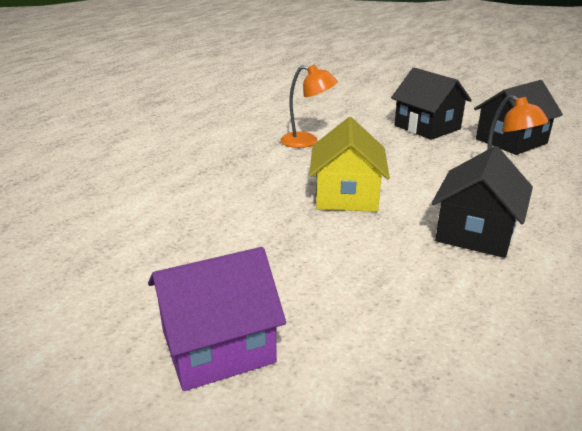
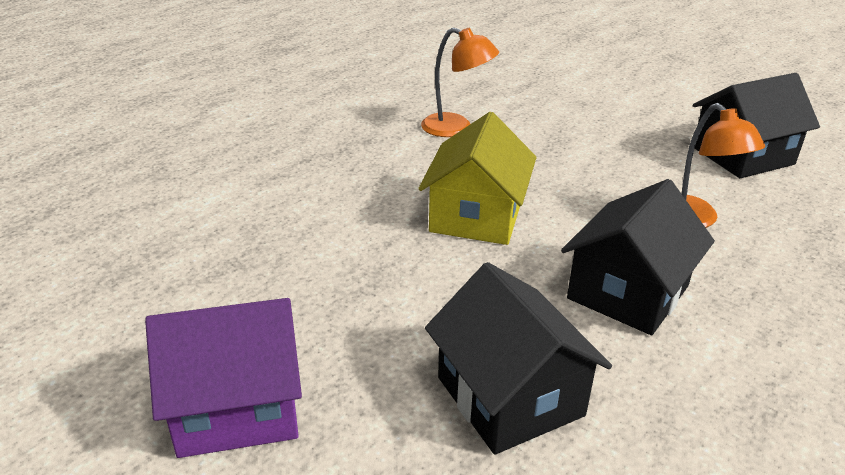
camera: 10 degrees right, 5 degrees up
black house [391,68,472,140] -> black house moved to [425,262,612,454]

